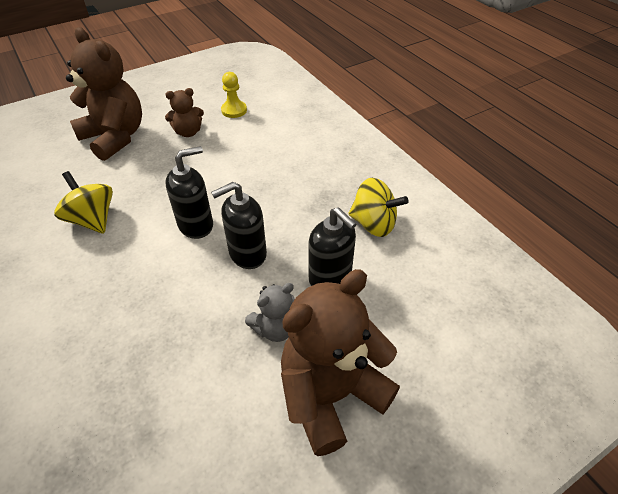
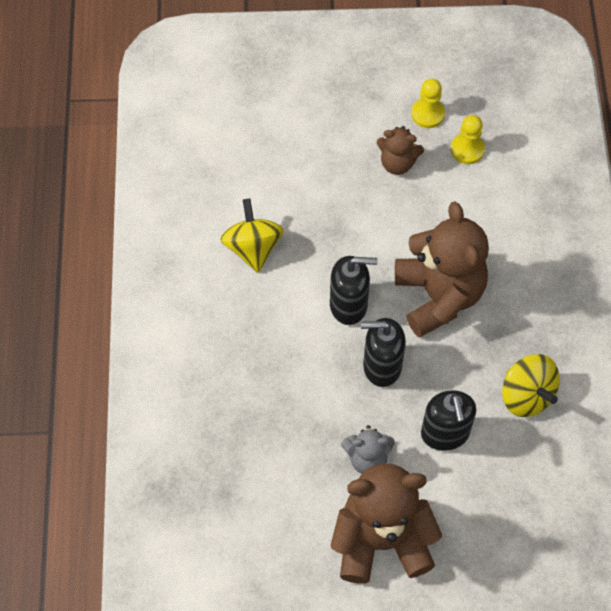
camera: 30 degrees right, 15 degrees up
brown teddy bear [66,27,142,161] -> brown teddy bear moved to [395,201,489,338]
none -> yellow pawn [411,79,445,128]

